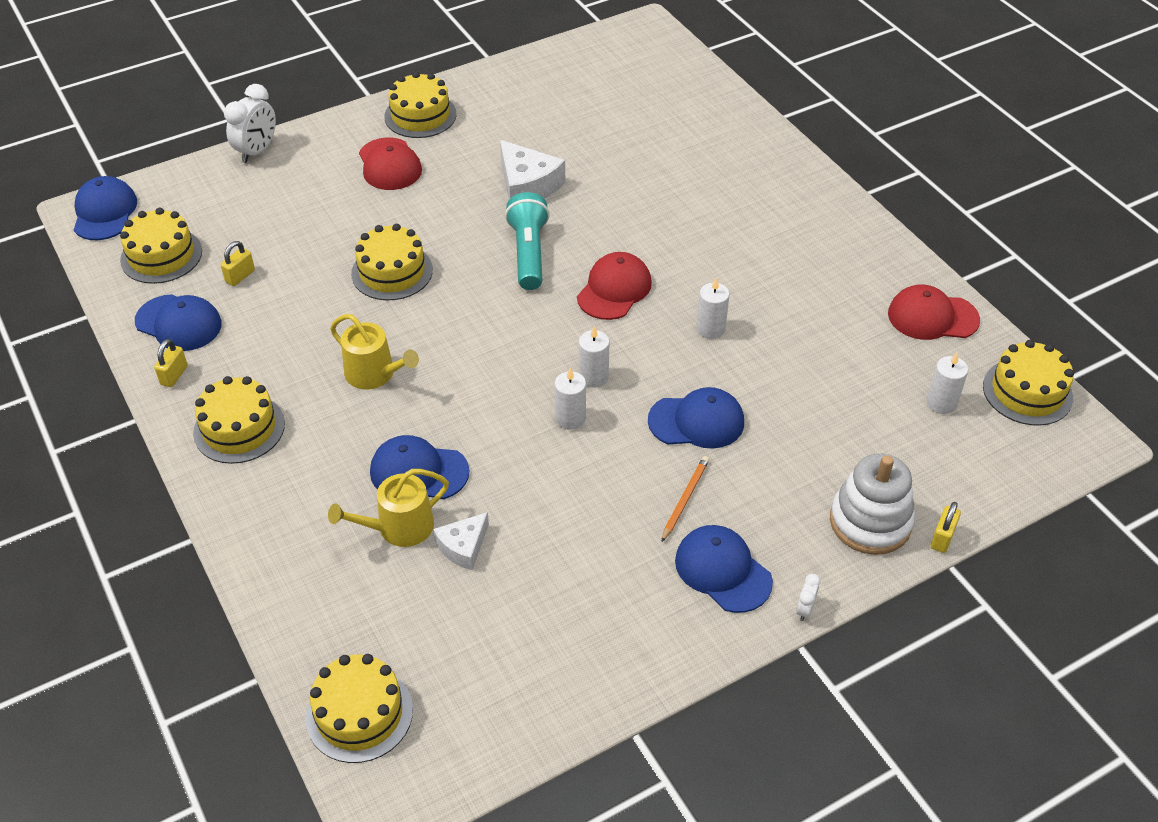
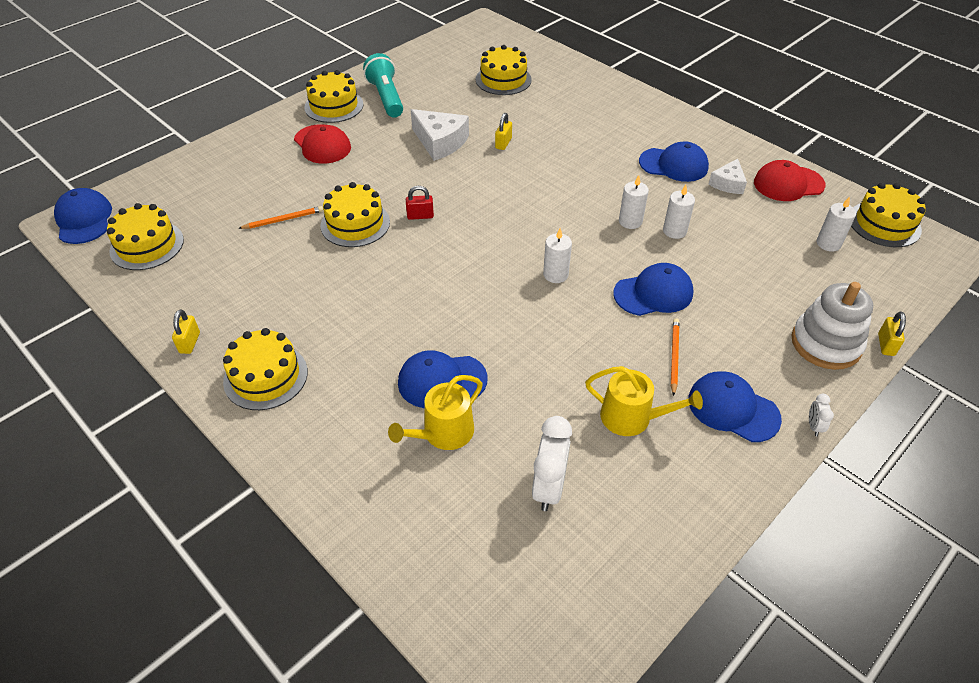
camera: 15 degrees left, 0 degrees up
blue cap [135,294,222,351] -> blue cap moved to [639,141,709,182]
yellow padlock [221,241,255,286] -> yellow padlock moved to [495,113,512,150]
white clock [224,84,276,163] -> white clock moved to [532,416,572,511]
yellow cake [306,654,413,763] -> yellow cake moved to [476,45,532,95]
yellow watering can [330,314,419,390] -> yellow watering can moved to [585,366,703,436]
white cheese [433,512,489,570] -> white cheese moved to [708,159,747,194]
turquoise flashlight [505,192,550,290] -> turquoise flashlight moved to [363,53,403,118]
white candle [555,368,586,430] -> white candle moved to [663,185,695,239]
red cap [577,252,652,320] -> none
none -> orange pencil [238,206,323,229]
none -> red padlock [406,186,434,220]

